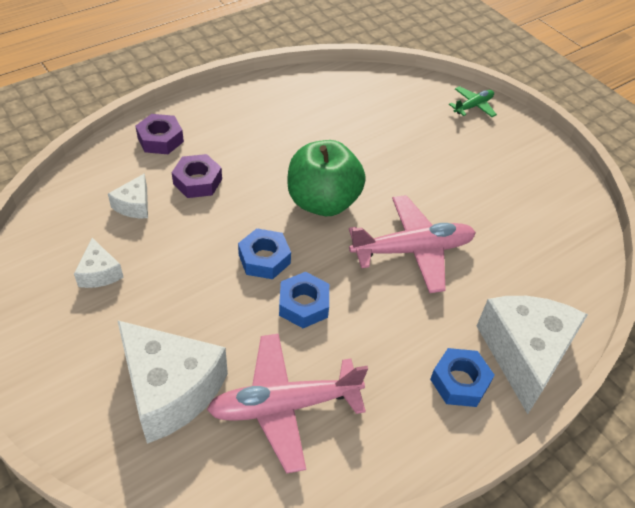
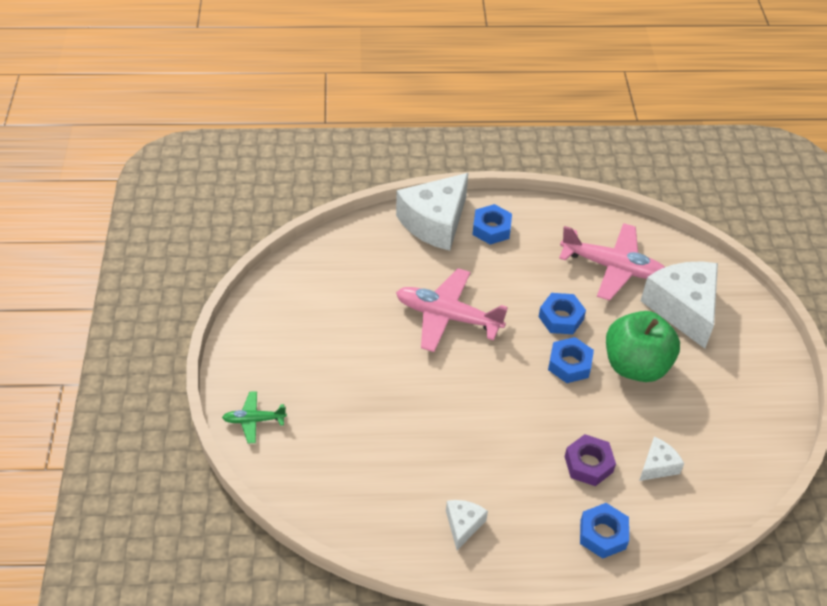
camera: 145 degrees left, 0 degrees up
white cheese [74,238,124,288] -> white cheese moved to [446,500,488,550]
purple nut [136,114,184,154] -> blue nut [580,503,629,558]
green apple [287,140,366,216] -> green apple moved to [606,311,680,382]

